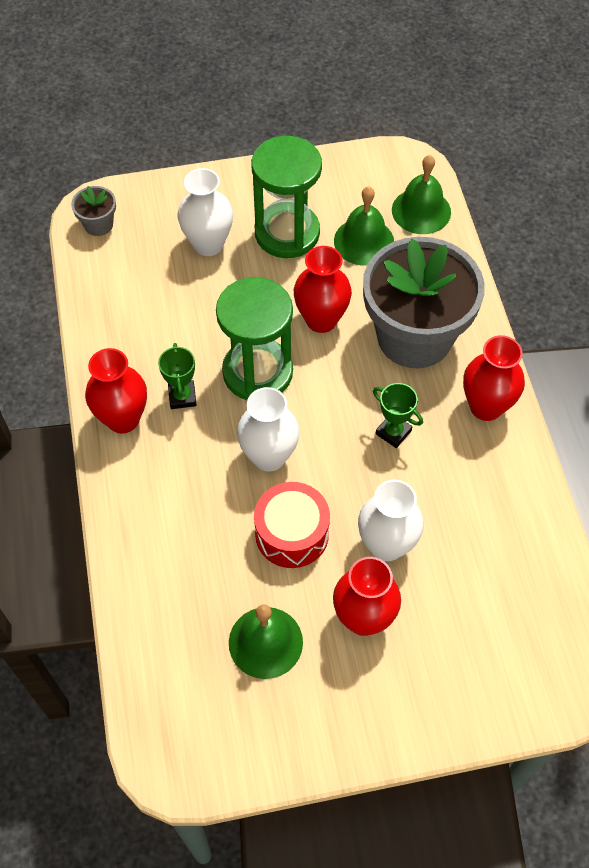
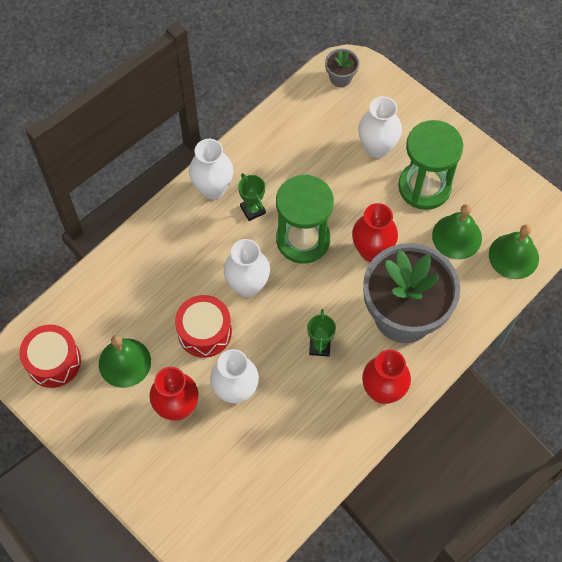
camera: 55 degrees right, 5 degrees up
red vase [85,348,147,433] -> white vase [189,139,233,199]
green trophy [158,343,197,409] -> green trophy turned 75 degrees counterclockwise [238,173,266,221]
none -> red drum [19,325,81,388]

